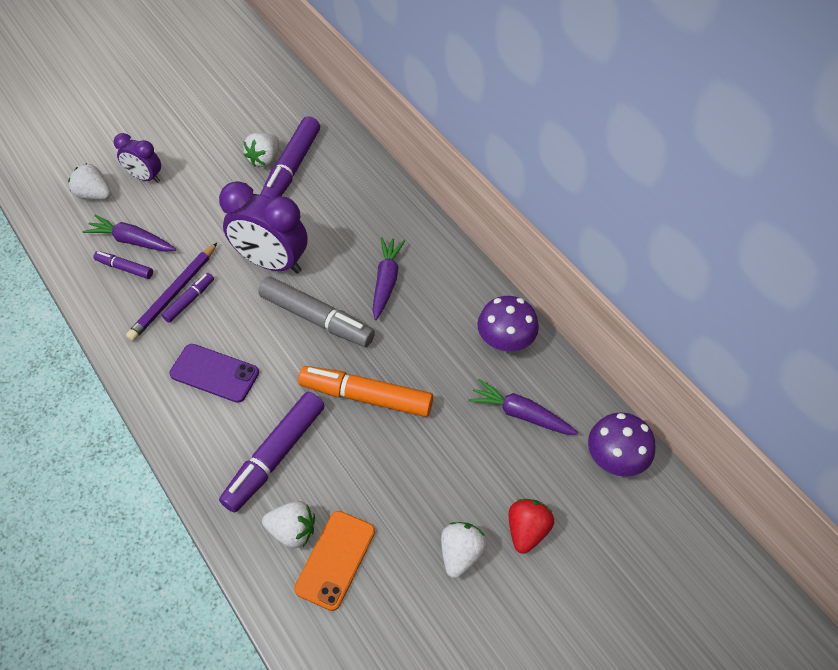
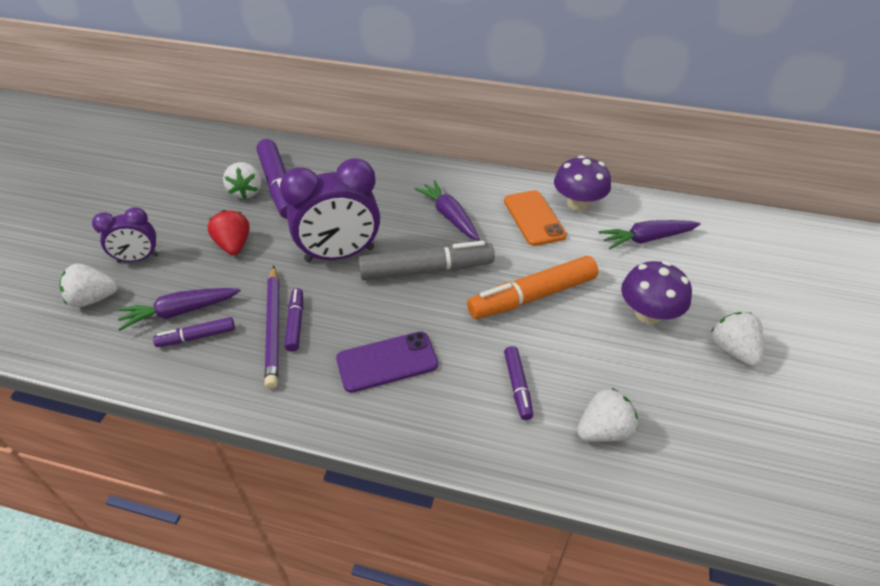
camera: 40 degrees left, 10 degrees down
purple marker [219,392,325,513] -> purple marker [504,346,533,420], size x0.52
orange phone [294,511,375,611] -> orange phone moved to [504,190,567,246]
red strawberry [509,499,554,554] -> red strawberry moved to [207,210,249,255]
purple mushroom [588,412,655,477] -> purple mushroom moved to [621,261,692,324]

